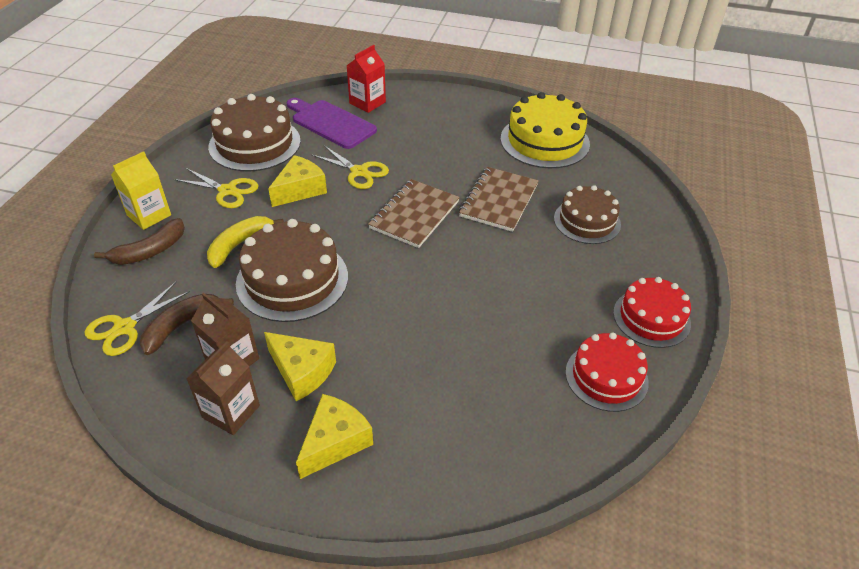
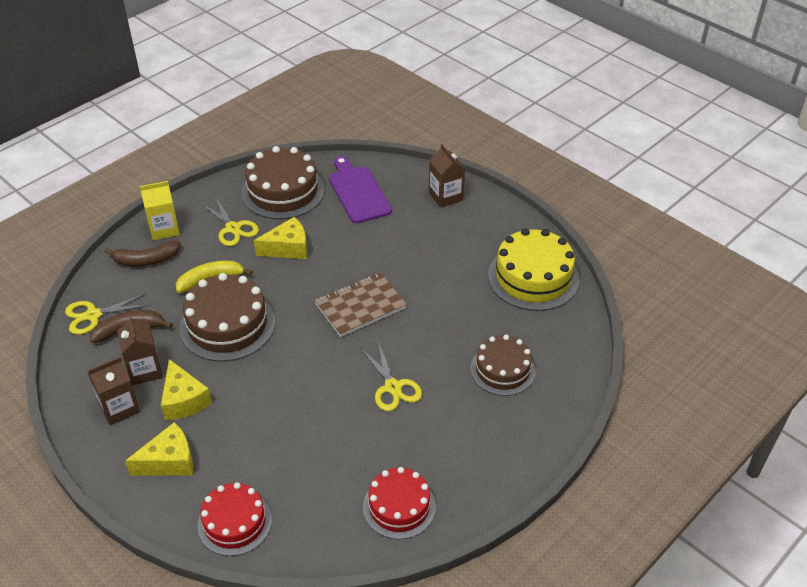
camera: 30 degrees right, 0 degrees up
yellow scissors [312,146,389,189] -> yellow scissors moved to [361,341,422,411]
red carton [346,45,386,113] -> none
brown notebook [459,167,539,232] -> none
red cake [613,277,691,348] -> red cake moved to [197,482,272,556]
none -> brown carton [429,144,465,208]

